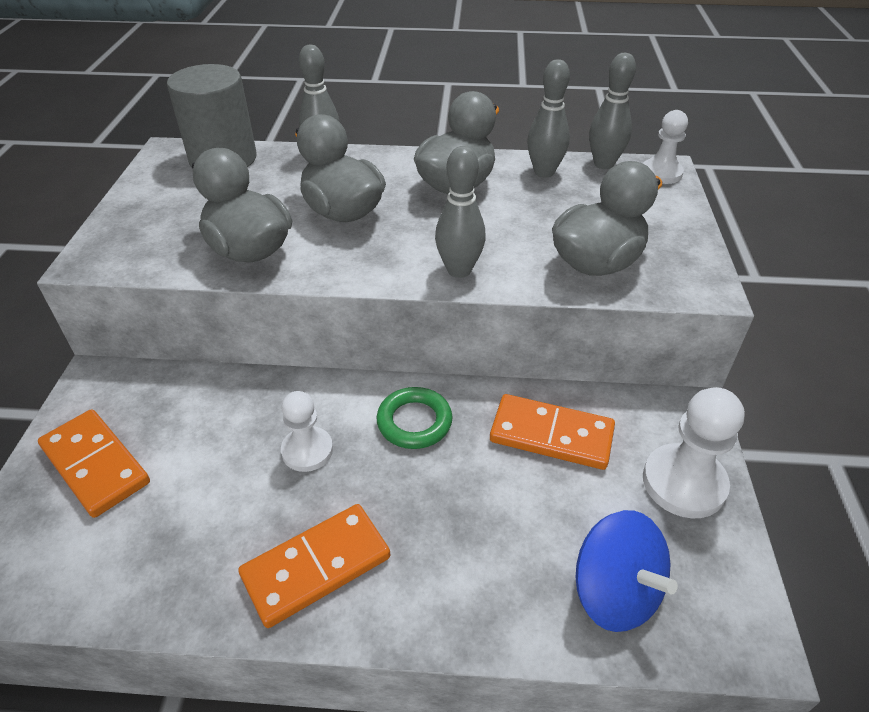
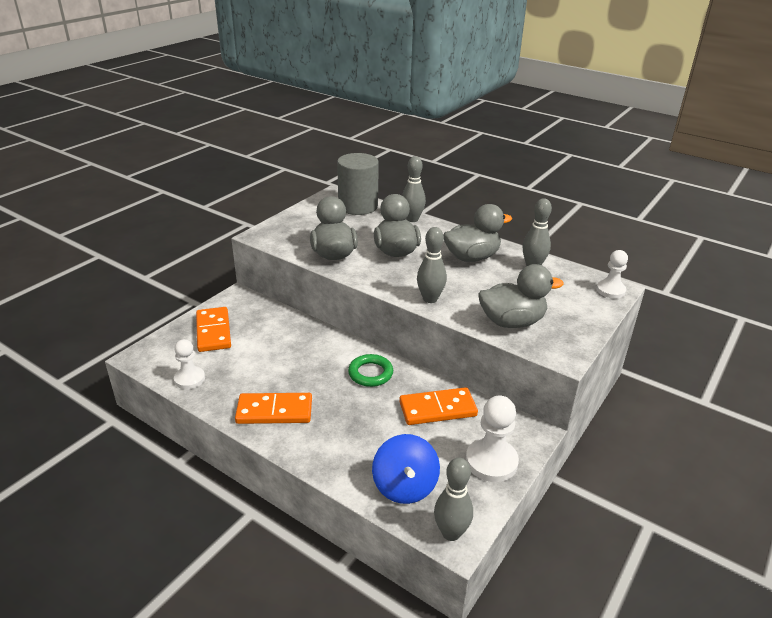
camera: 30 degrees right, 10 degrees down
white pawn [281,391,333,472] -> white pawn moved to [174,339,205,389]
orange domino [490,394,615,470] -> orange domino turned 60 degrees counterclockwise [399,387,478,425]
grey bowling pin [589,53,636,169] -> grey bowling pin moved to [434,458,473,541]

